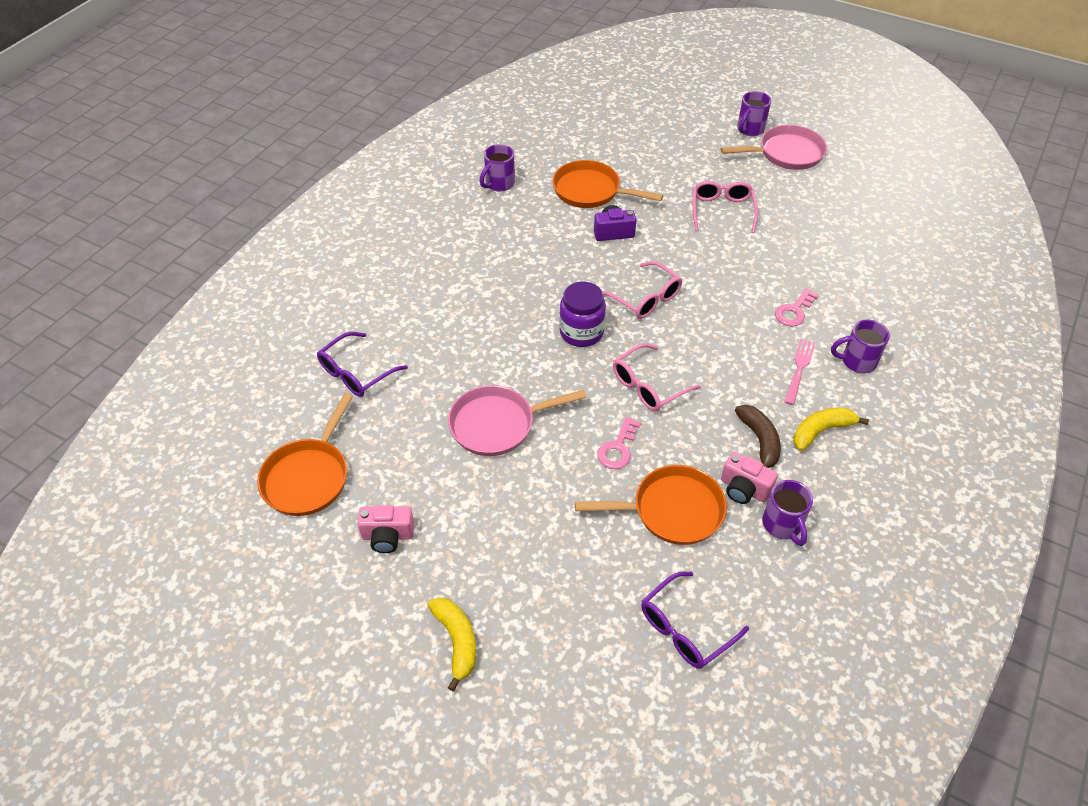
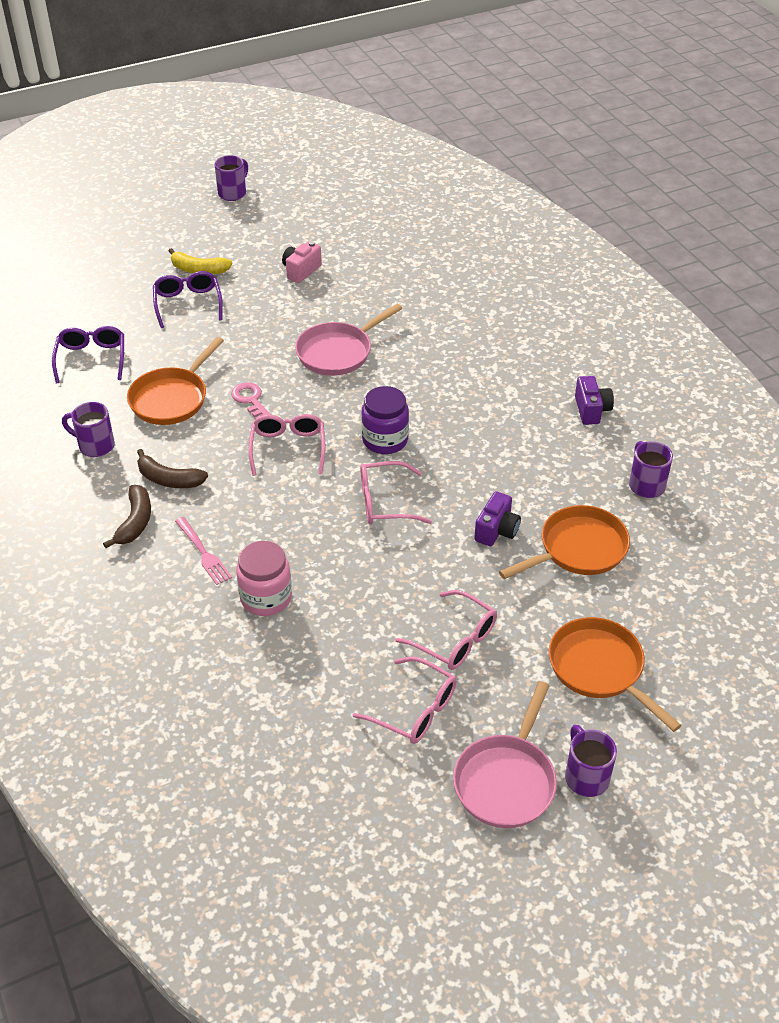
camera: 125 degrees right, 5 degrees down
orange pan [257,393,353,516] -> orange pan moved to [549,617,682,732]
purple glasses [317,332,408,397] -> purple glasses moved to [153,271,223,328]
pink pan [448,385,587,456] -> pink pan turned 150 degrees counterclockwise [295,304,402,376]
pink camera [721,452,778,504] -> none
pink key [775,288,819,327] -> pink jar [236,541,292,616]
yellow banana [793,408,869,451] -> brown banana [103,485,151,548]
purple mug [831,320,890,373] -> purple mug moved to [214,155,248,201]
none -> pink glasses [353,656,457,744]
none -> purple camera [575,376,614,425]

